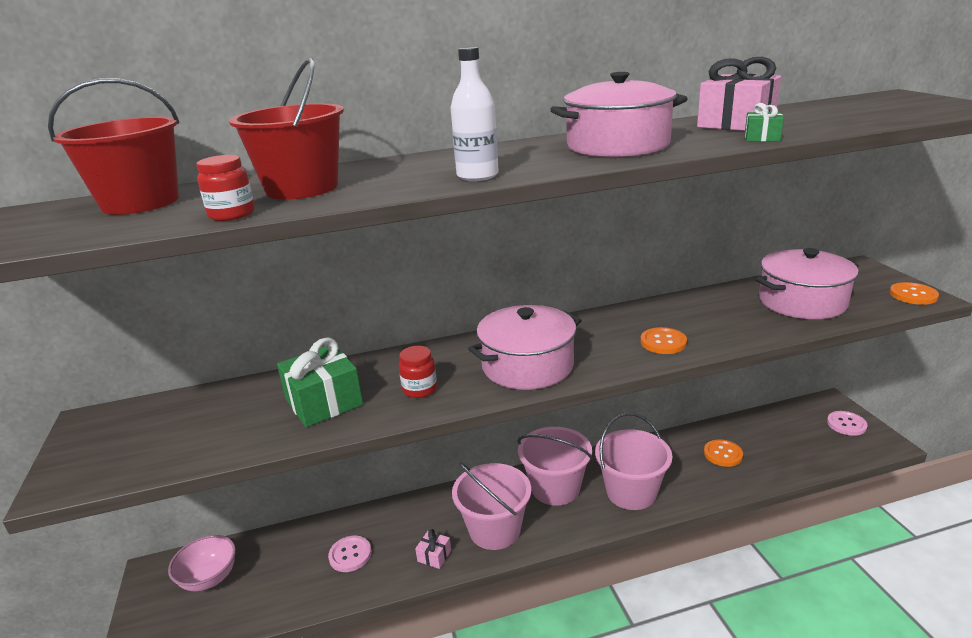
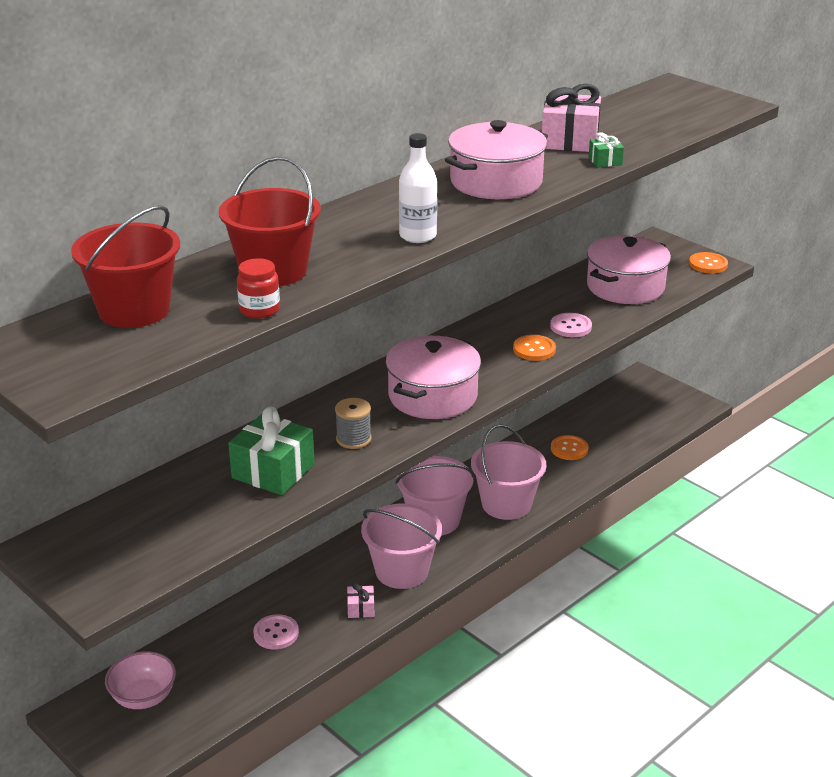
camera: 30 degrees left, 5 degrees up
red jar [399,346,437,398] -> grey spool [335,398,372,449]
pink button [827,411,867,436] -> pink button moved to [550,313,592,337]

